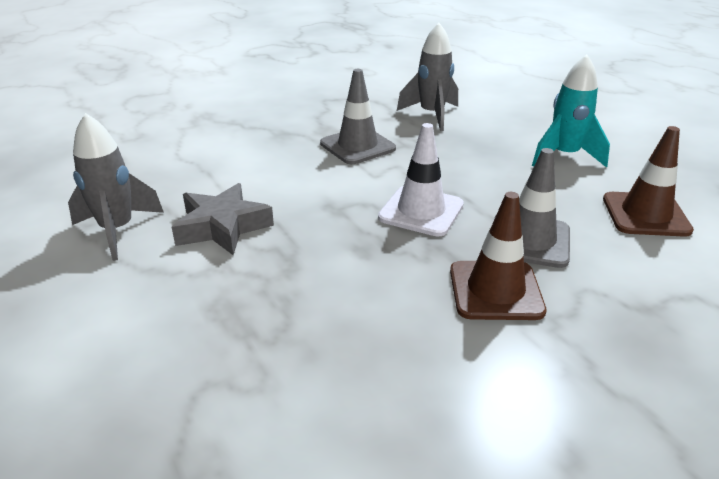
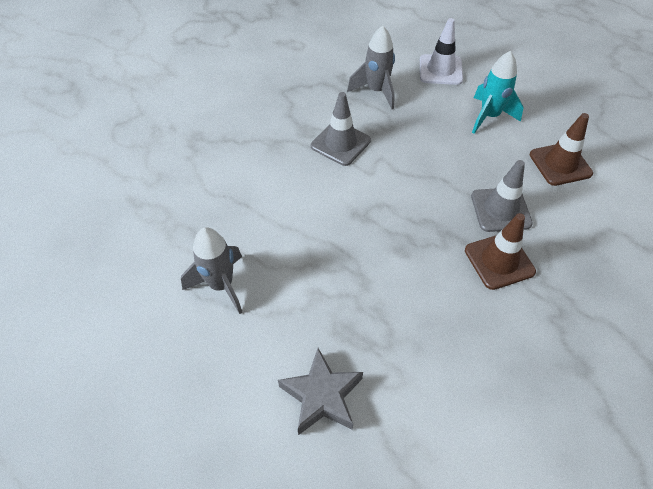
camera: 20 degrees left, 20 degrees up
grey star [172,183,274,255] -> grey star moved to [278,348,363,435]
white traffic cone [378,123,464,237] -> white traffic cone moved to [420,18,463,85]

